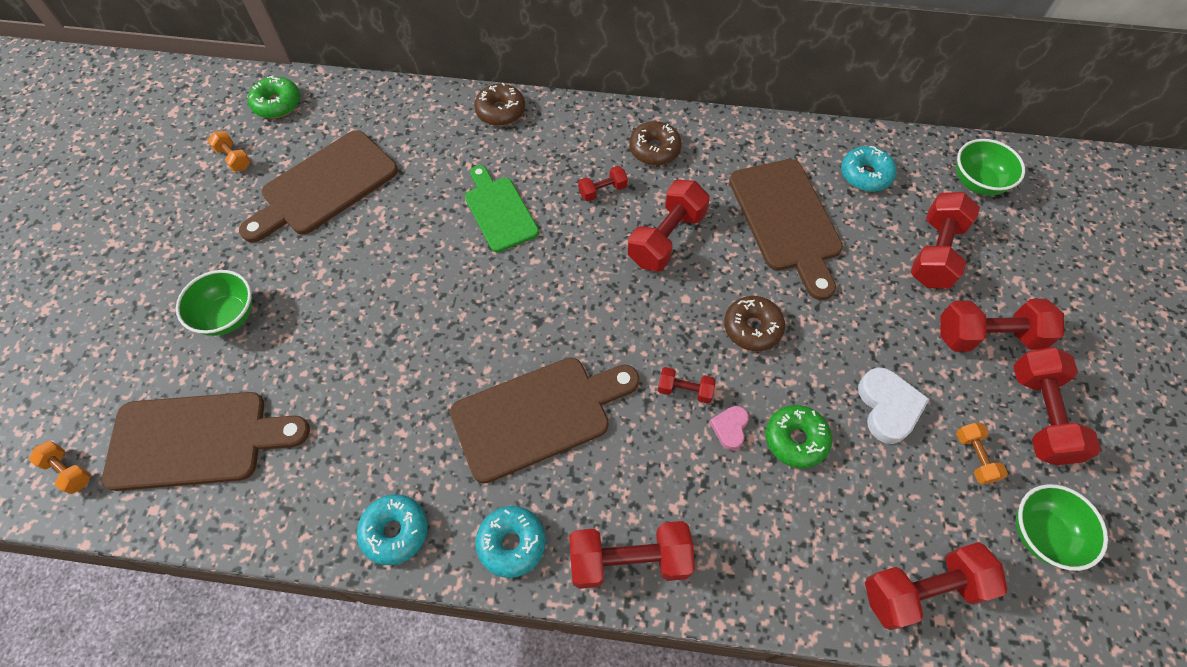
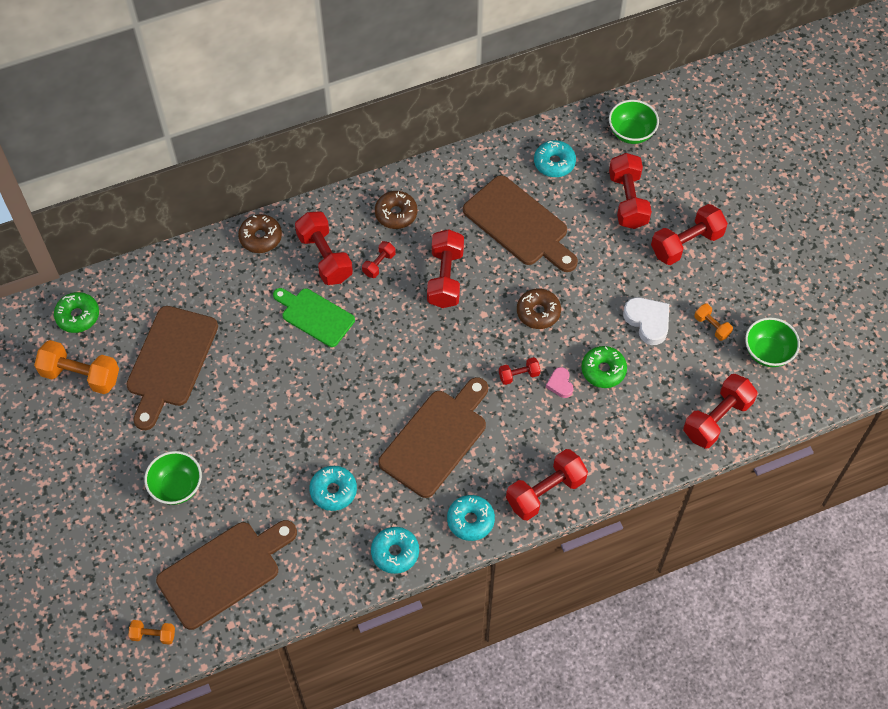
camera: 30 degrees left, 0 degrees up
orange dumbbell [208,131,251,172] -> orange dumbbell [34,340,119,394], size x1.94
red dumbbell [1013,347,1101,465] -> red dumbbell moved to [295,211,353,285]
none -> turquoise donut [309,466,357,511]

